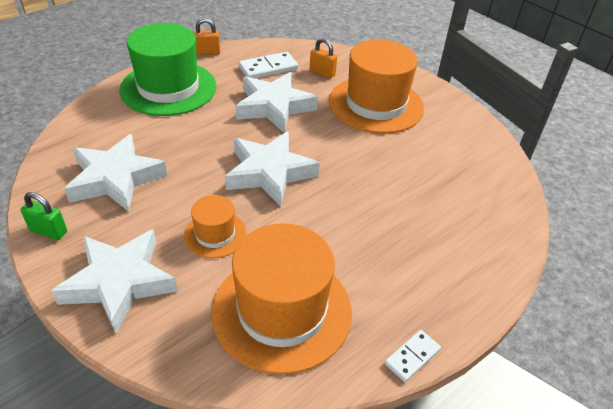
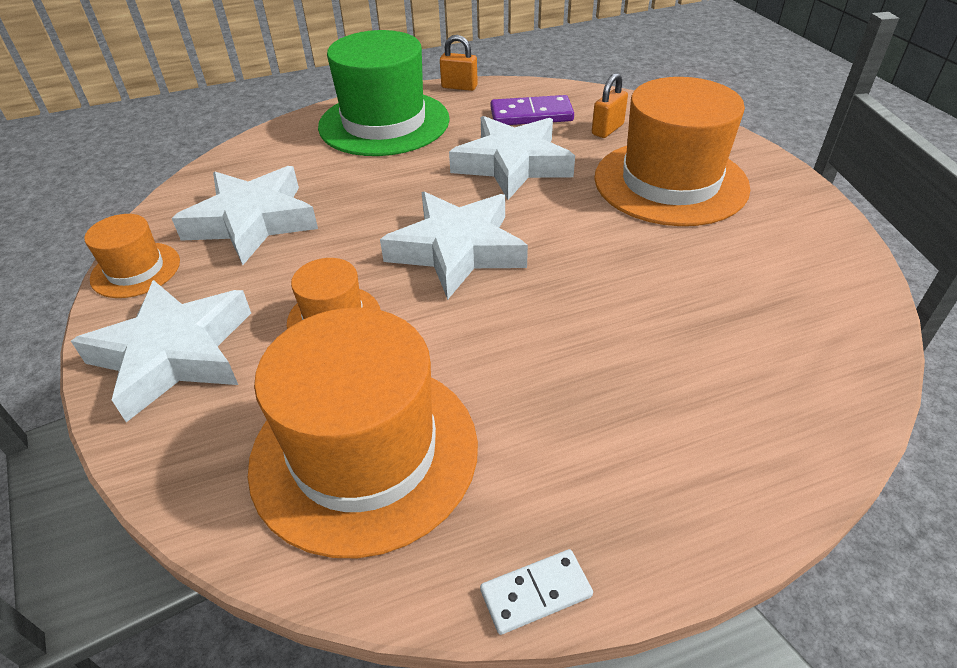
camera: 25 degrees right, 0 degrees up
green padlock [21,192,67,240] -> orange hat [84,214,180,298]
white domino [239,52,298,79] -> purple domino [491,95,574,125]
orange padlock [310,38,337,78] -> orange padlock turned 75 degrees clockwise [592,73,628,138]

